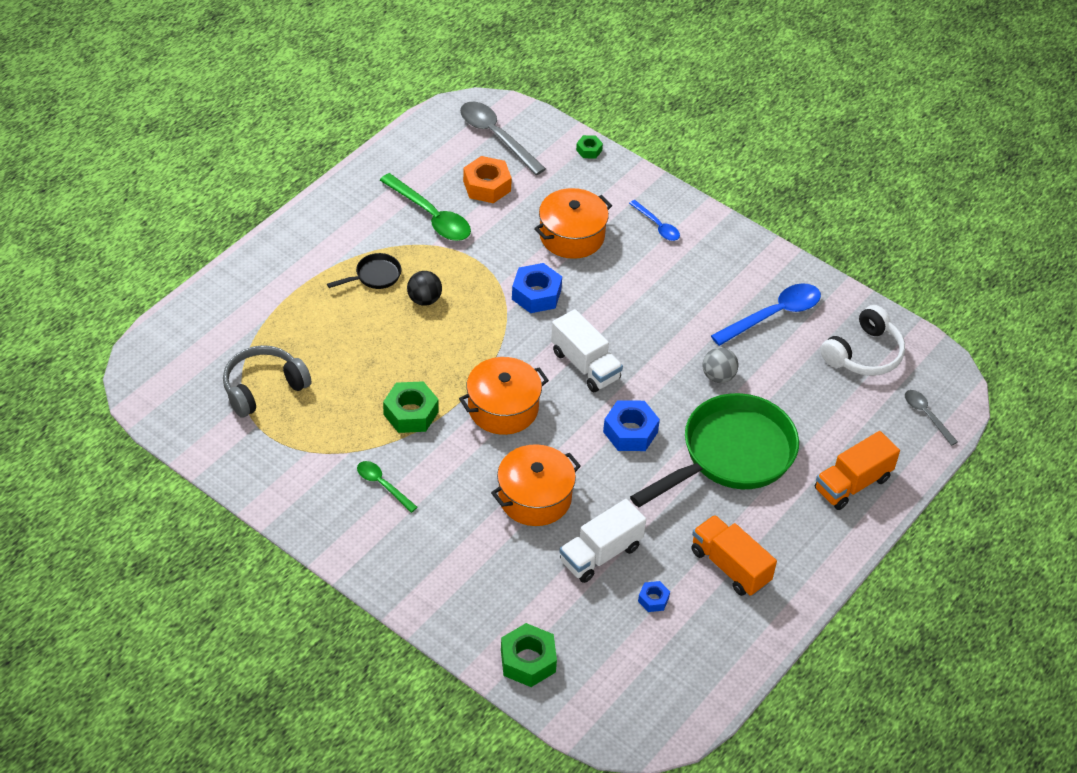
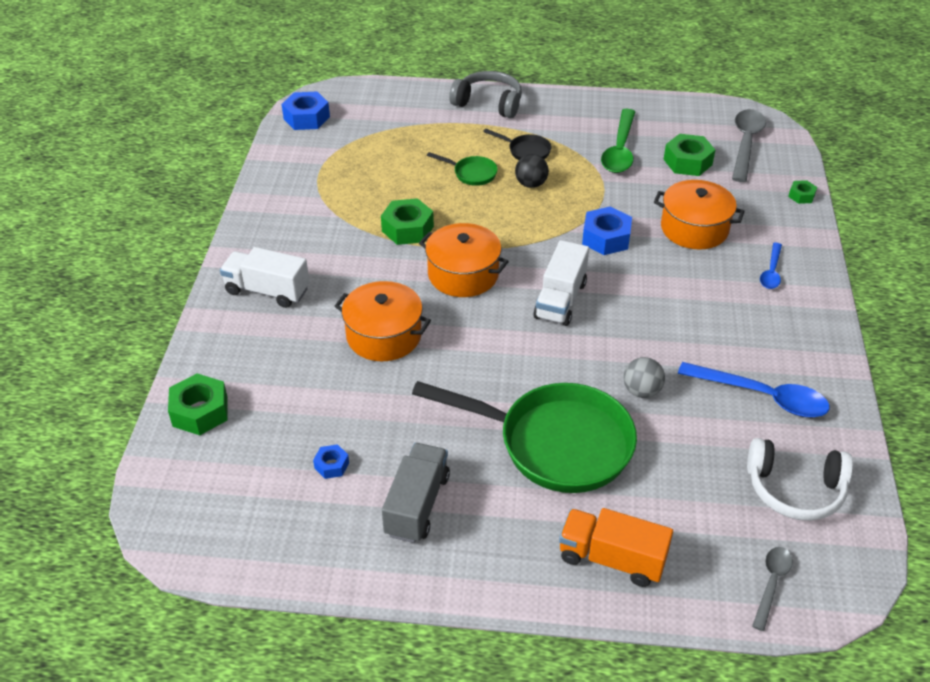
camera: 60 degrees right, 5 degrees down
grey headphones [223,345,311,417] -> grey headphones moved to [449,71,522,118]
green spoon [357,461,418,513] -> none
orange nut [463,156,512,203] -> green nut [664,134,715,176]
white truck [560,499,646,583] -> white truck moved to [220,247,309,308]
blue nut [603,400,660,451] -> blue nut moved to [282,92,330,130]
orange truck [691,515,777,596] -> grey truck [382,443,450,543]
none -> green pan [427,152,498,186]

